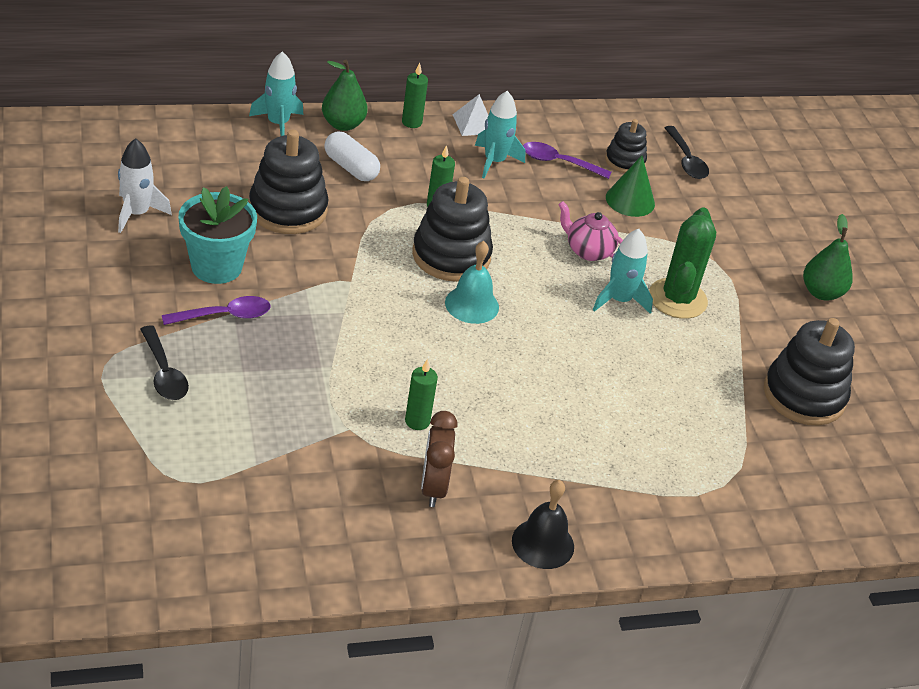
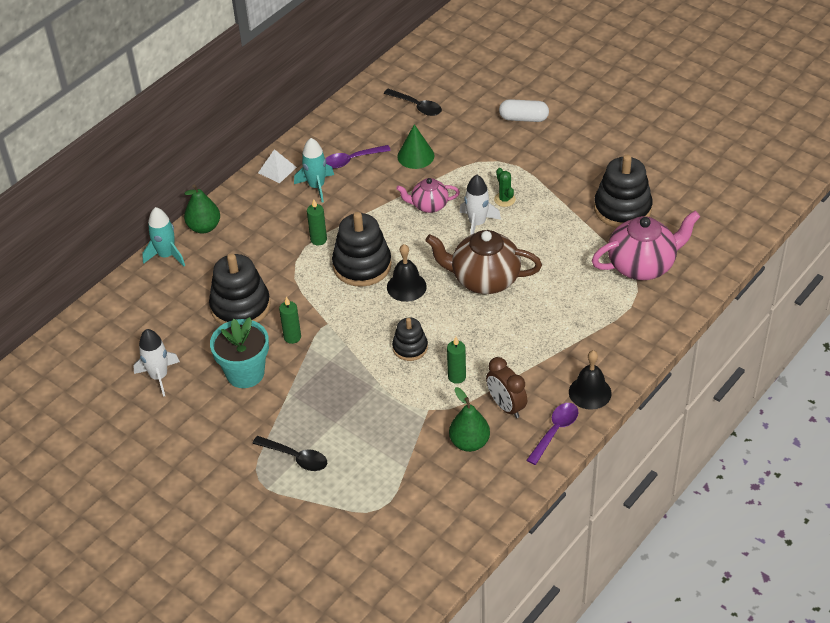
camera: 30 degrees left, 5 degrees up
purple spoon [162,296,270,325] -> purple spoon moved to [527,403,579,465]
white capsule [324,131,380,181] -> white capsule moved to [499,99,549,122]
green candle [402,63,428,128] -> green candle moved to [279,297,301,344]
turquoise bell [445,241,499,324] -> black bell [387,244,427,302]
turquoise rocket [593,229,653,314] -> white rocket [459,175,501,235]
black stacking toy [605,119,647,173] -> black stacking toy moved to [392,318,428,361]
green cactus [649,207,716,319] -> green cactus [494,168,516,207], size x0.50
green pear [803,214,853,300] -> green pear moved to [449,387,490,452]
none -> brown teapot [425,230,542,294]
none -> pink teapot [592,211,700,280]

